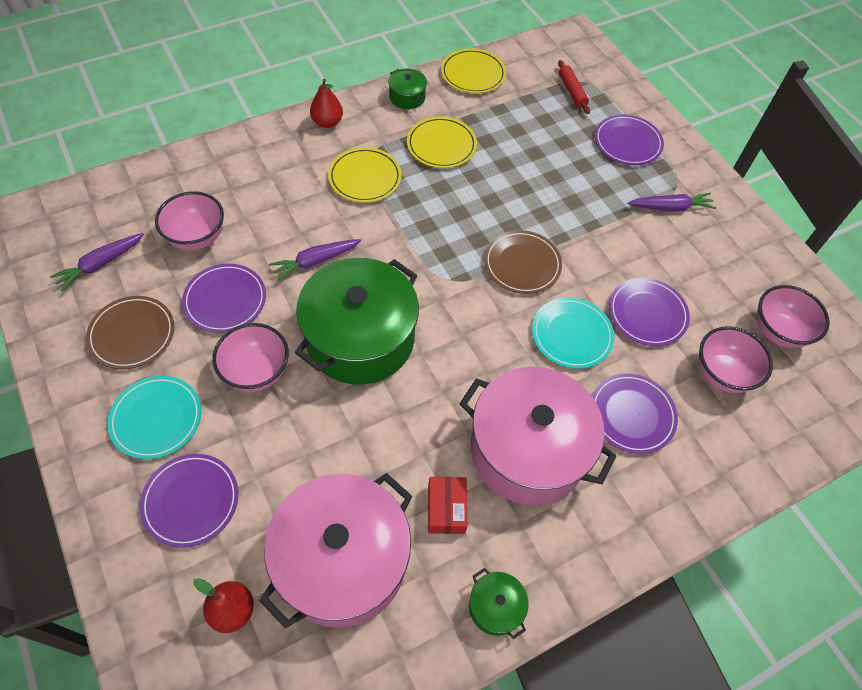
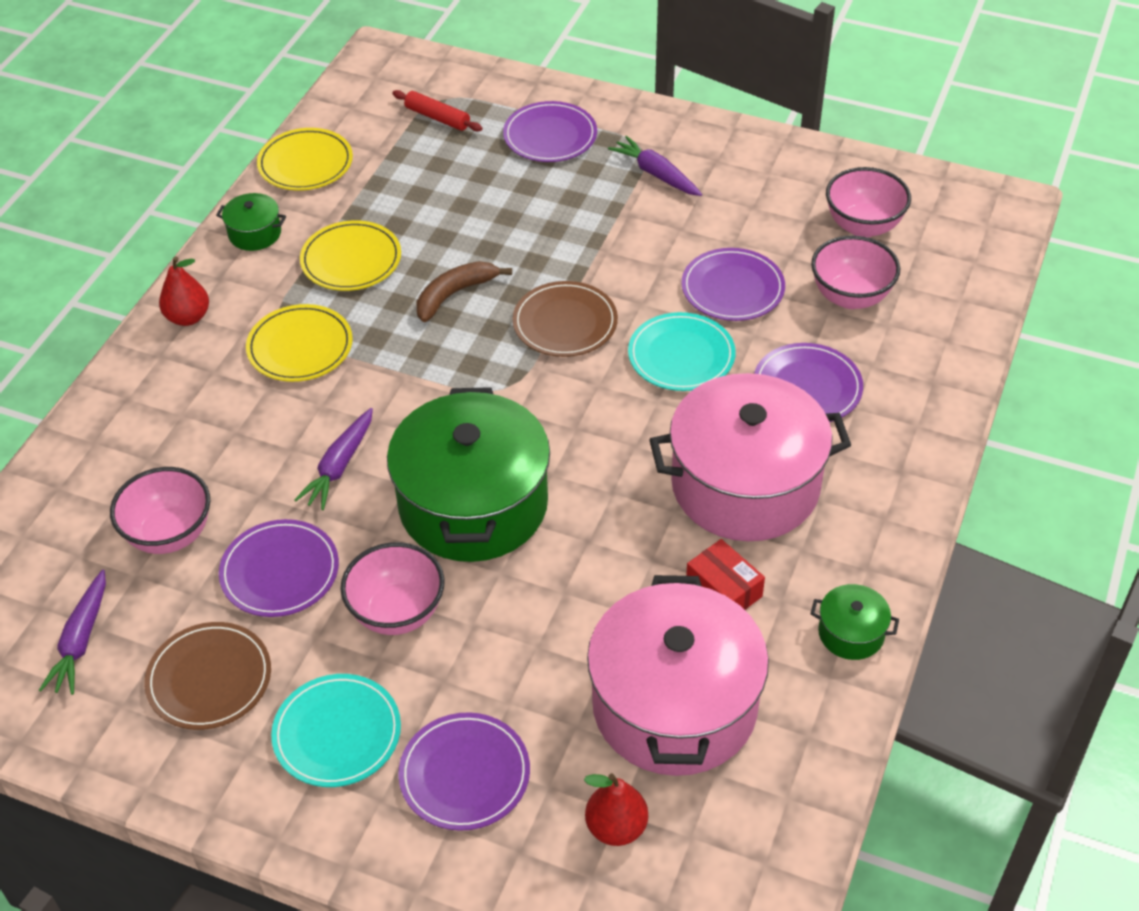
camera: 35 degrees left, 10 degrees down
purple carrot [628,193,716,212] -> purple carrot turned 90 degrees counterclockwise [608,136,702,196]
none -> brown banana [417,261,512,322]

